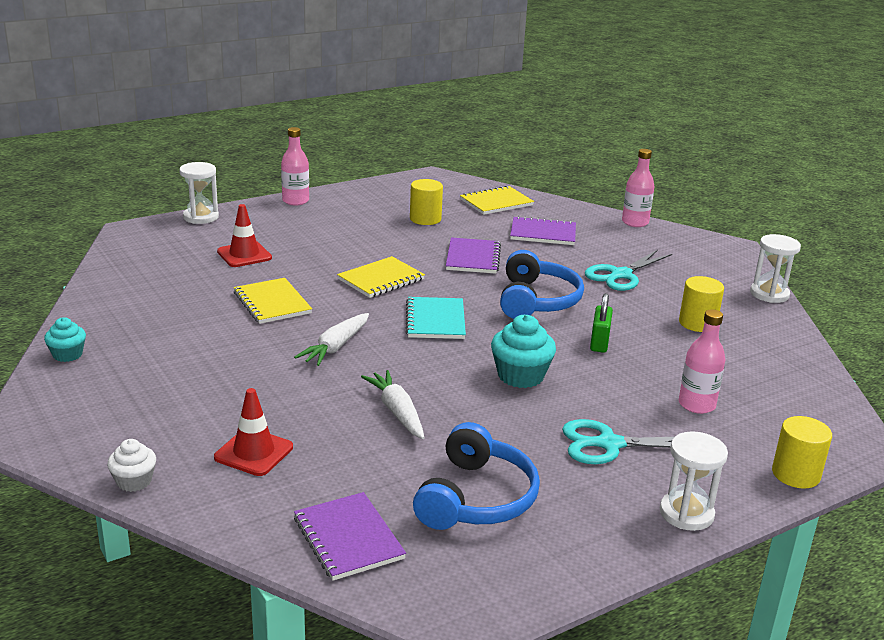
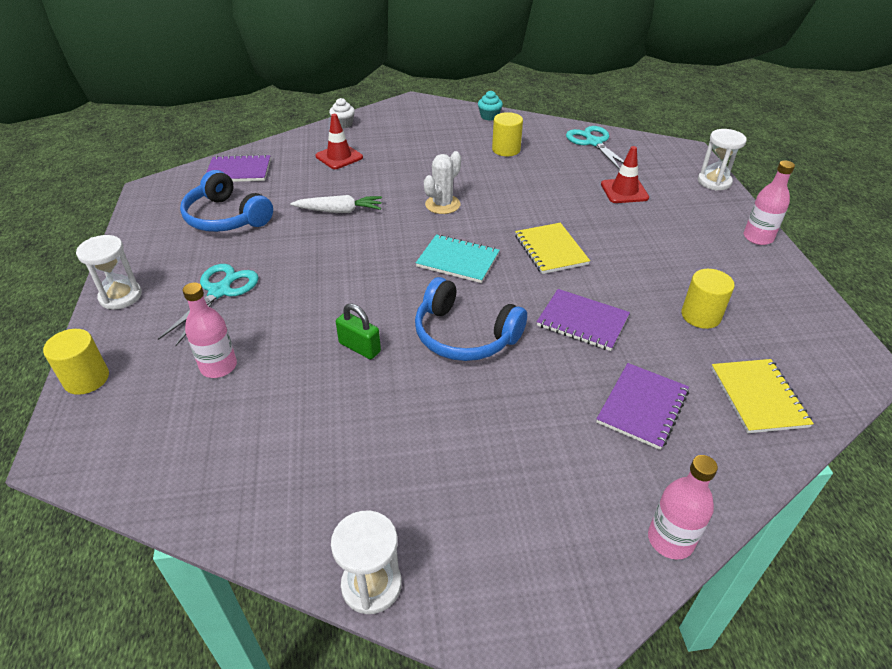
camera: 115 degrees right, 15 degrees up
yellow notebook [234,278,312,324] -> none
white carrot [294,313,369,366] -> white cactus [424,151,461,214]
turquoise cupcake [491,315,556,388] -> none
turquoise scissors [585,250,672,291] -> turquoise scissors moved to [566,126,624,170]
yellow cylinder [679,276,724,332] -> yellow cylinder moved to [492,112,523,156]

